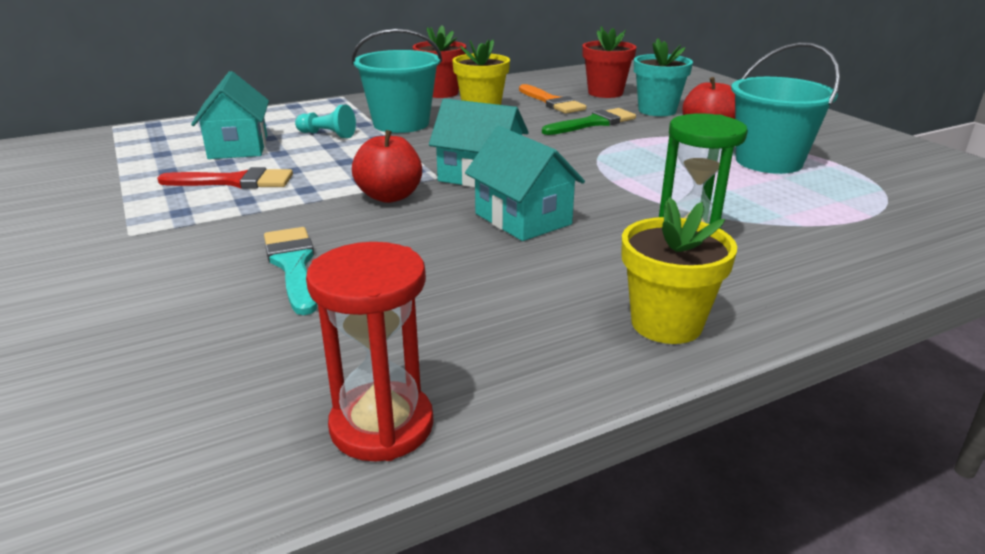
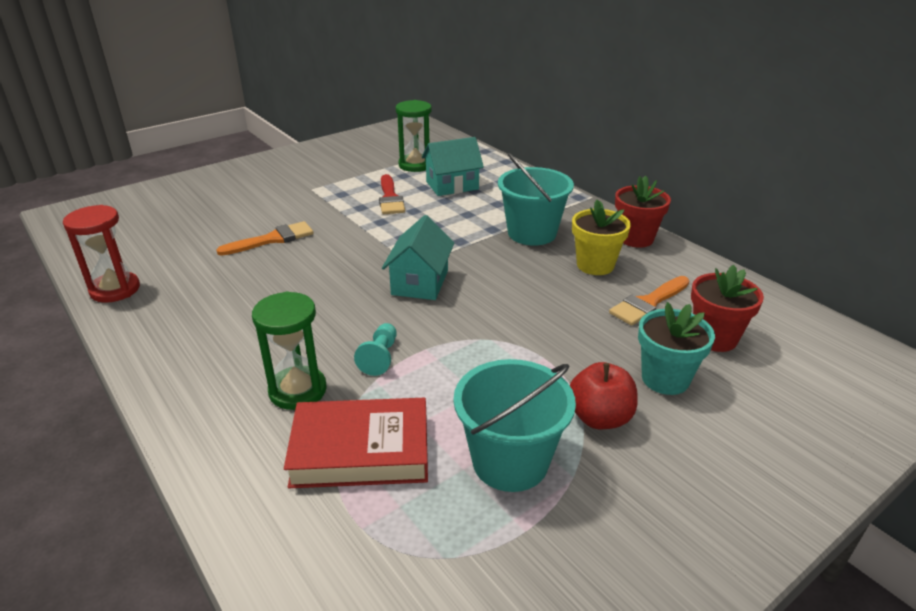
camera: 80 degrees right, 5 degrees up
turquoise brush [264,227,318,315] -> orange brush [216,221,314,256]
turquoise pawn [295,105,356,138] -> turquoise pawn moved to [354,323,397,376]
red apple [352,130,422,203] -> none
turquoise house [465,126,585,241] -> none
green brush [542,108,636,135] -> none
yellow flower pot [621,197,737,344] -> none
none -> red book [284,398,428,488]
none -> green hourglass [396,100,432,172]

